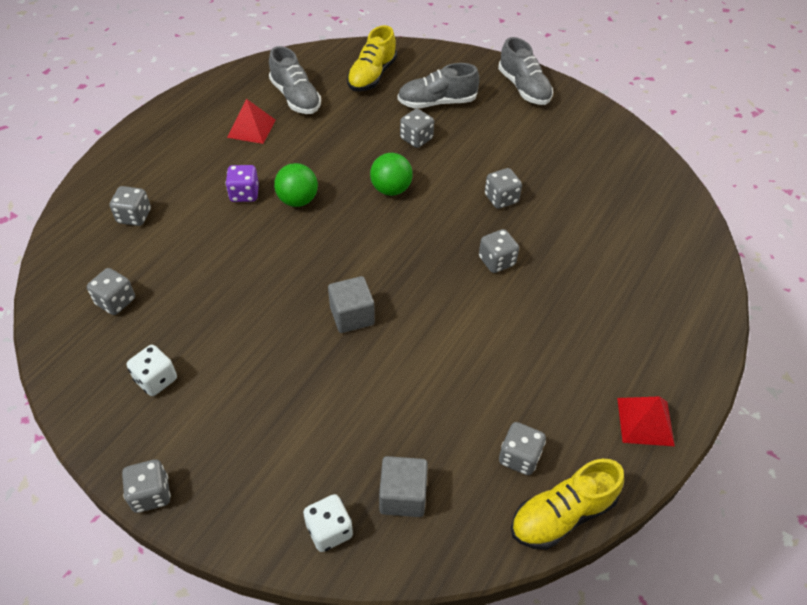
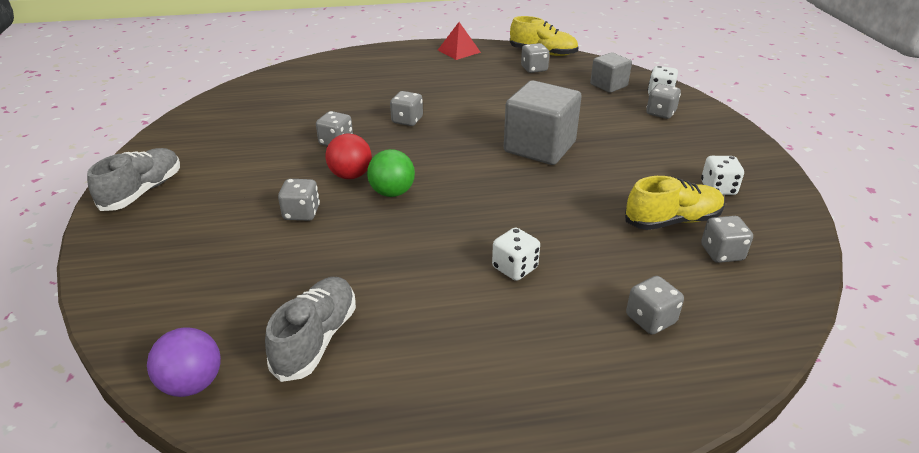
camera: 130 degrees left, 15 degrees down
grey dice [122,459,171,513] -> grey dice moved to [646,84,681,119]
purple dice [225,165,259,202] -> white dice [492,228,540,281]
red pyramid [227,99,276,144] -> none
green ball [274,163,318,207] -> none
grey cube [328,276,375,333] -> grey cube [504,80,582,165], size x1.74
yellow shoe [347,25,397,91] -> yellow shoe moved to [625,176,725,230]
grey shoe [397,63,479,109] -> none
none -> purple ball [147,327,221,397]
none -> red ball [325,133,372,179]

